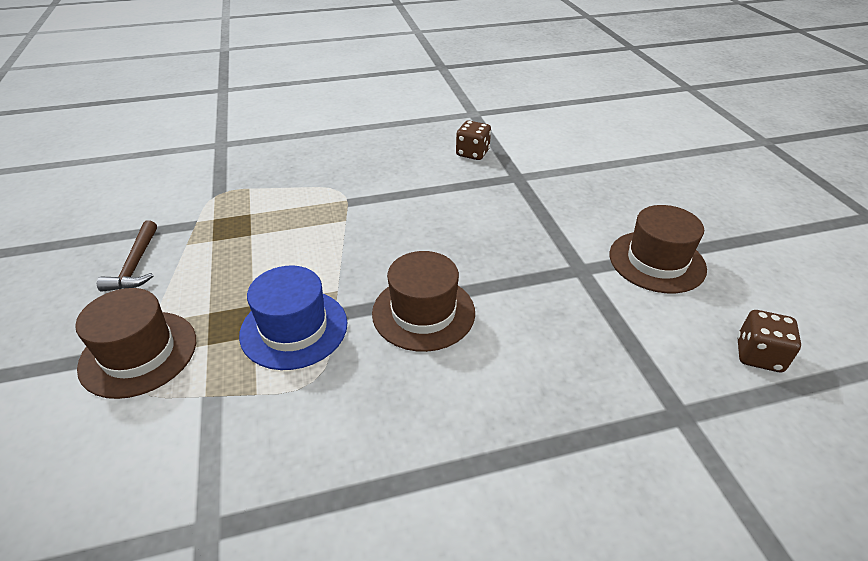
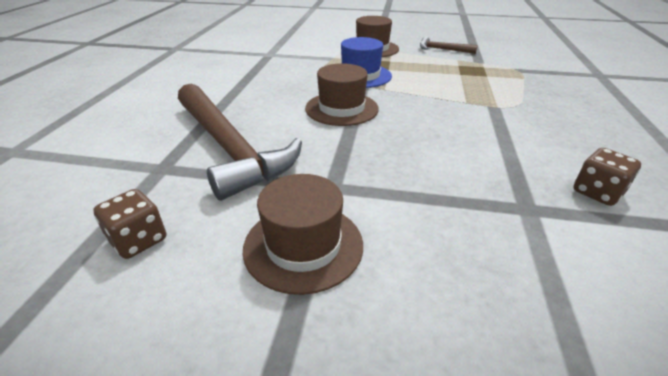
camera: 115 degrees right, 5 degrees down
none -> brown hammer [178,83,302,201]

